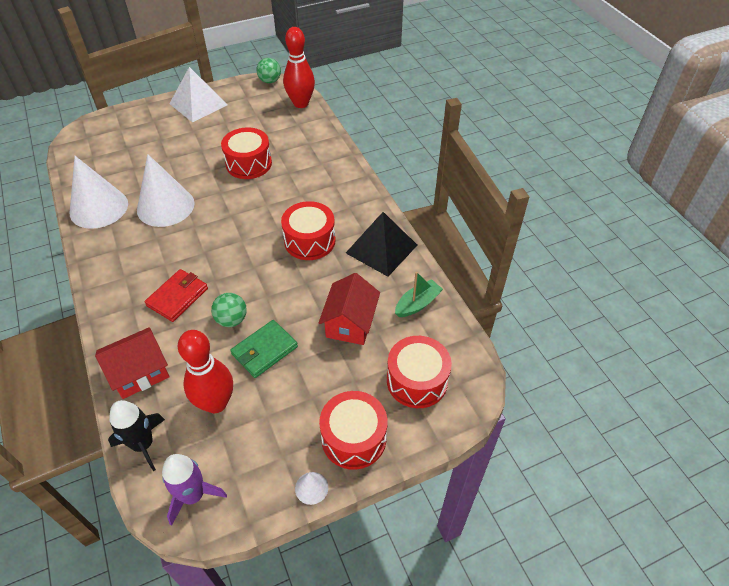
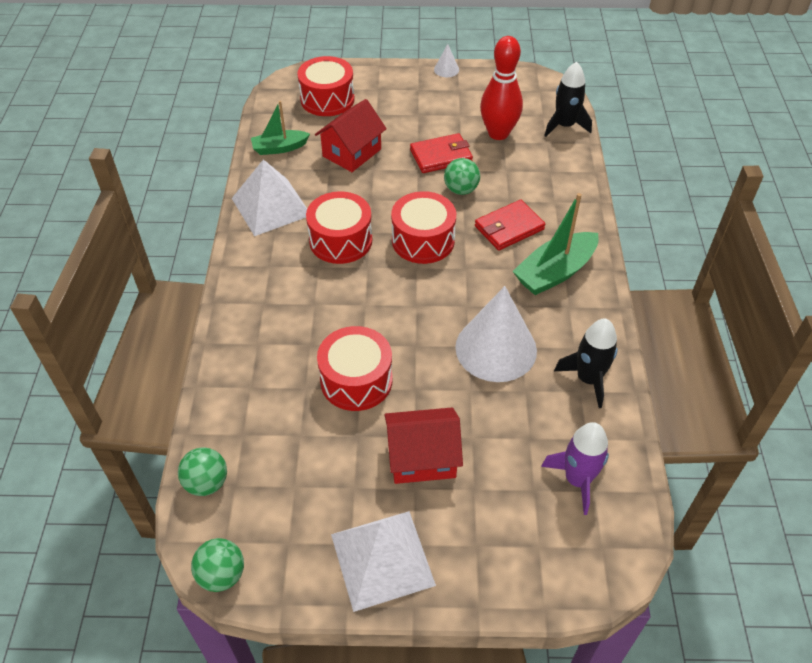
camera: 155 degrees left, 0 degrees up
white cone [70,156,128,229] -> black rocket [554,319,618,408]
red house [95,327,170,399] -> red house moved to [384,407,463,484]
purple rocket [162,454,227,526] -> purple rocket moved to [541,422,609,515]
green wallet [230,320,298,378] -> red wallet [410,133,473,173]
red bowling pin [283,27,315,108] -> green ball [178,447,227,496]
red drum [319,391,388,470] -> red drum moved to [391,191,456,264]
black pyramid [346,212,417,277] -> white pyramid [232,159,307,236]
none -> green boat [513,193,599,295]

